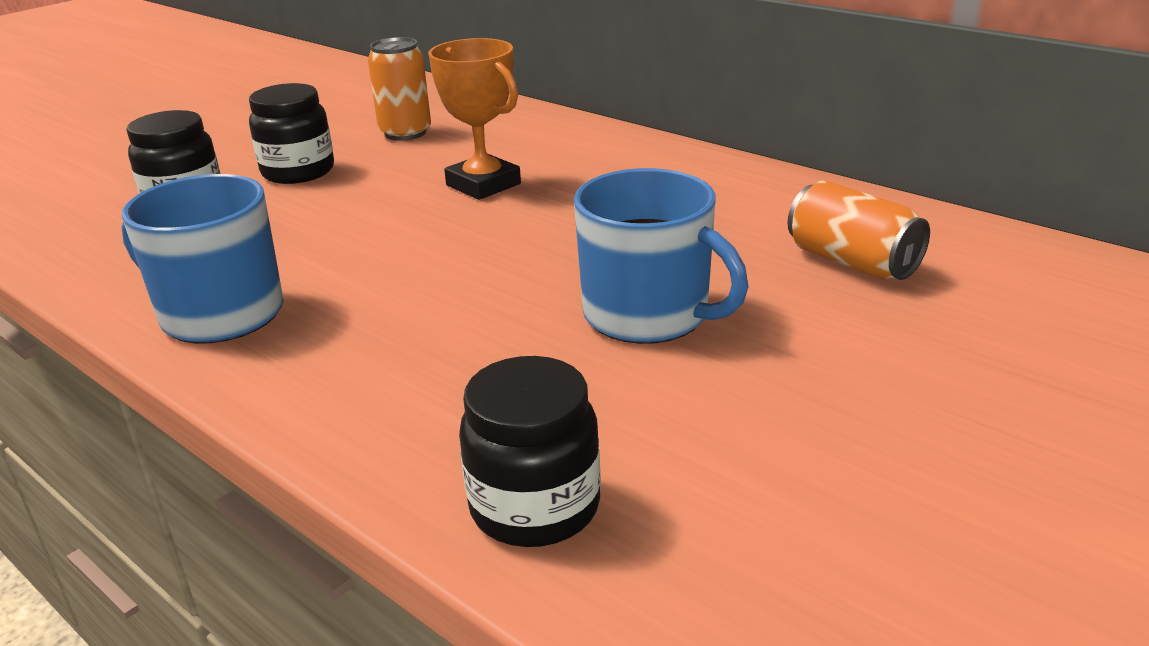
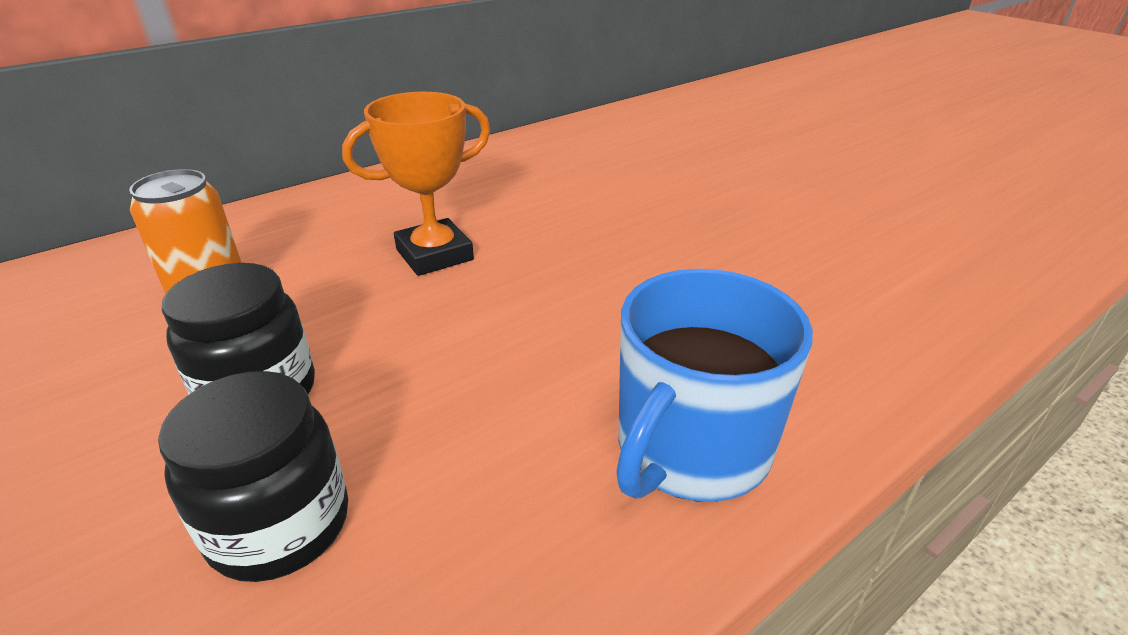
camera: 80 degrees left, 5 degrees up
black jar [459,356,601,547] -> none
blue mug [574,168,749,344] -> none
orange can [788,180,930,280] -> none

